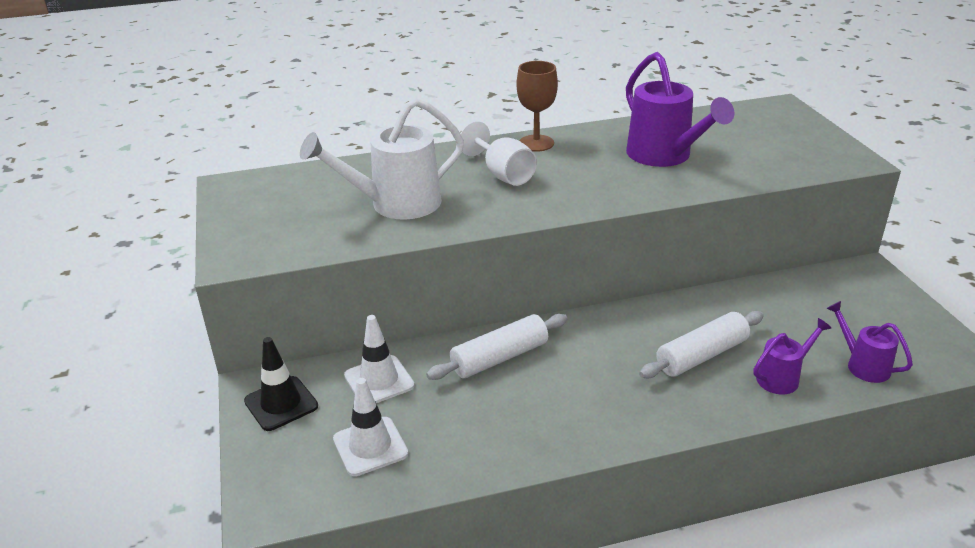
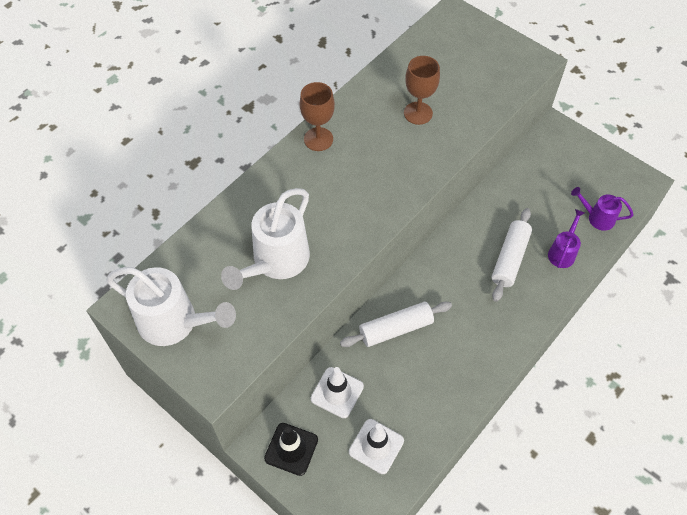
camera: 35 degrees left, 25 degrees up
white rolling pin [426,314,568,380] -> white rolling pin turned 45 degrees clockwise [340,302,452,347]
white goblet [460,121,537,186] -> none
purple watering can [626,52,734,167] -> brown goblet [404,56,440,125]
none -> white watering can [106,267,236,346]

